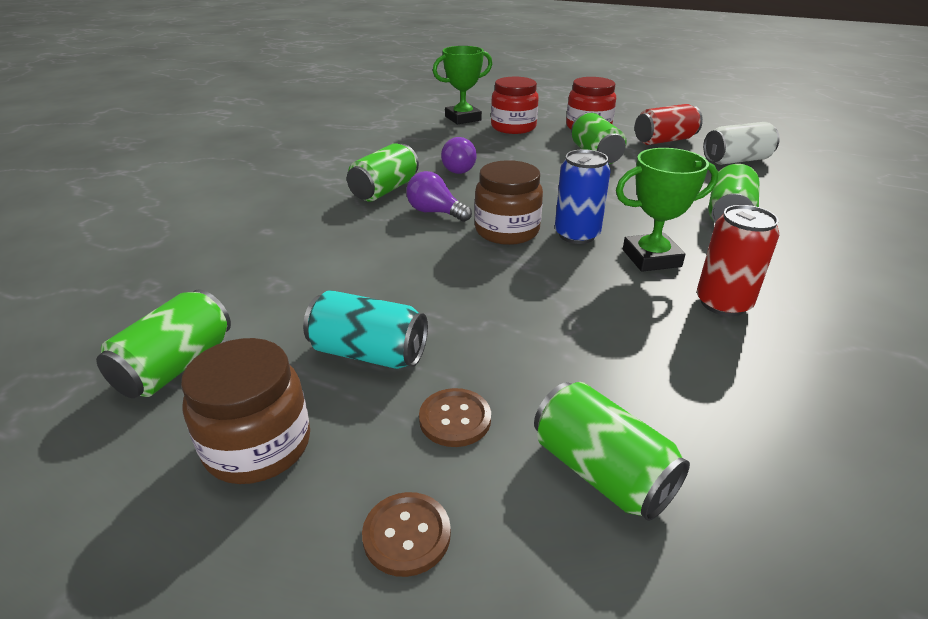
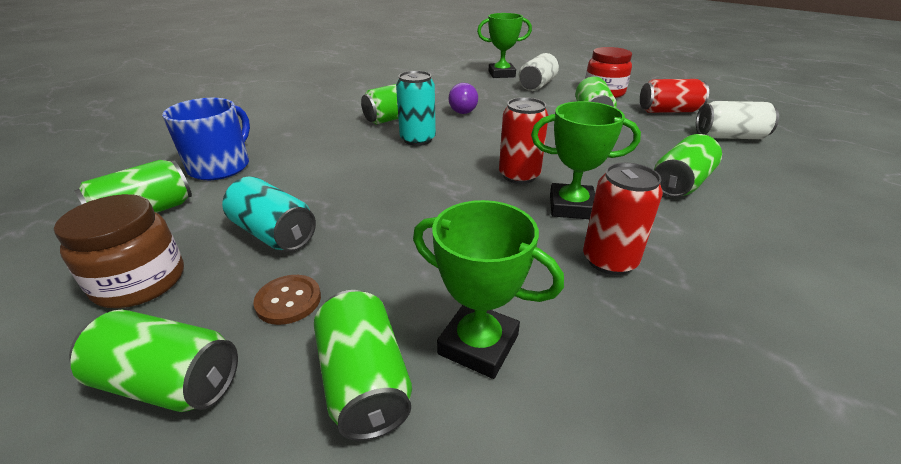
camera: 20 degrees right, 0 degrees up
brown button [362,492,451,577] -> green can [69,310,238,412]
purple light bulb [406,171,472,222] -> turquoise can [396,71,436,146]
brown jar [474,160,543,245] -> none
red jar [491,77,539,134] -> white can [519,53,559,91]
blue can [555,149,611,244] -> red can [499,97,549,184]
none -> blue mug [162,98,250,180]
none -> green trophy [413,200,564,379]

